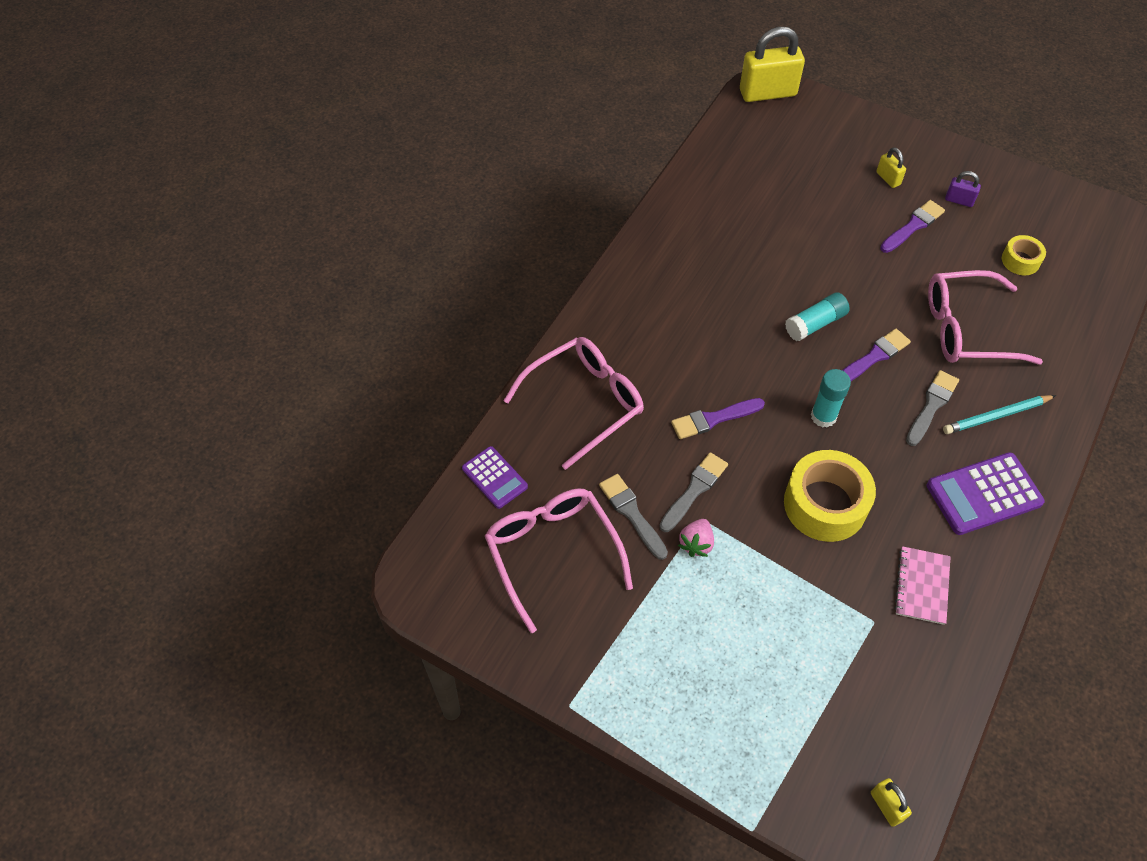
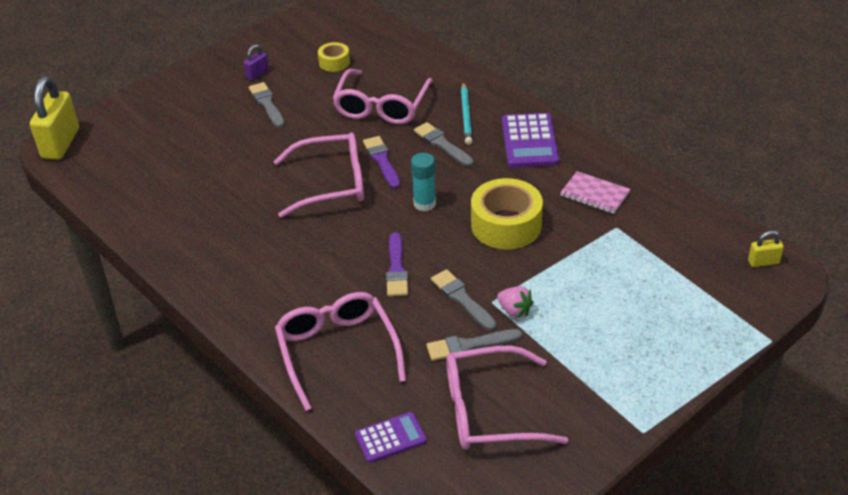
camera: 70 degrees left, 15 degrees down
turquoise glue stick [785,292,850,341] -> pink glasses [274,133,364,218]
yellow padlock [877,147,906,188] -> none
purple brush [880,200,945,253] -> grey brush [249,82,285,128]

